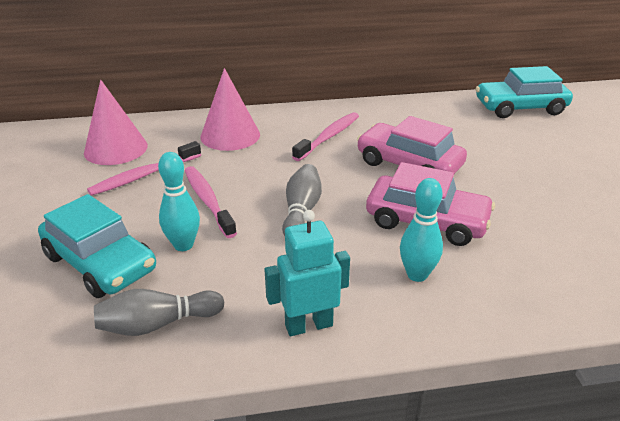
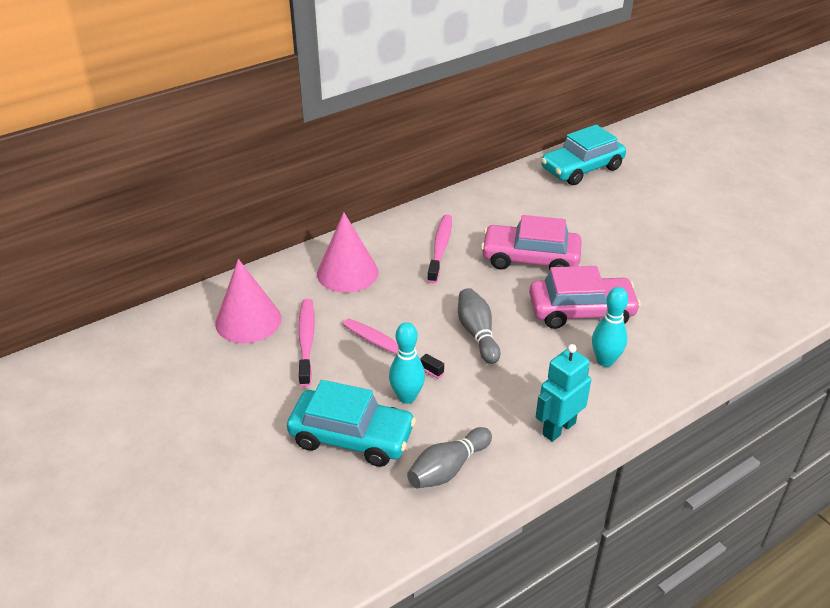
camera: 25 degrees left, 5 degrees up
pink toothbrush [87,141,201,196] -> pink toothbrush turned 150 degrees clockwise [298,299,315,387]

